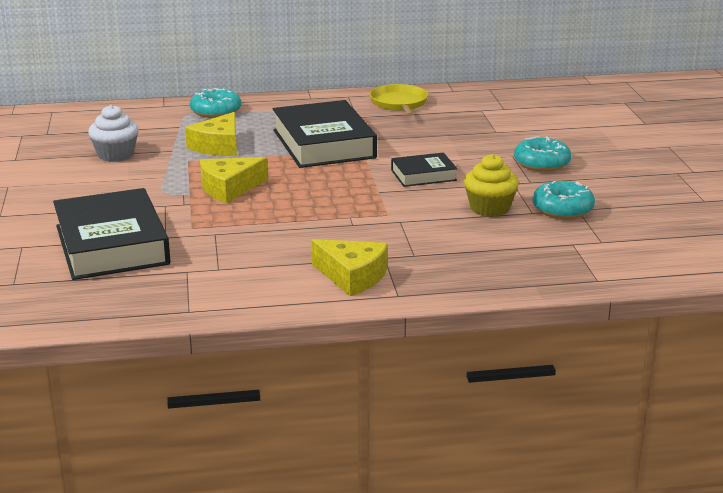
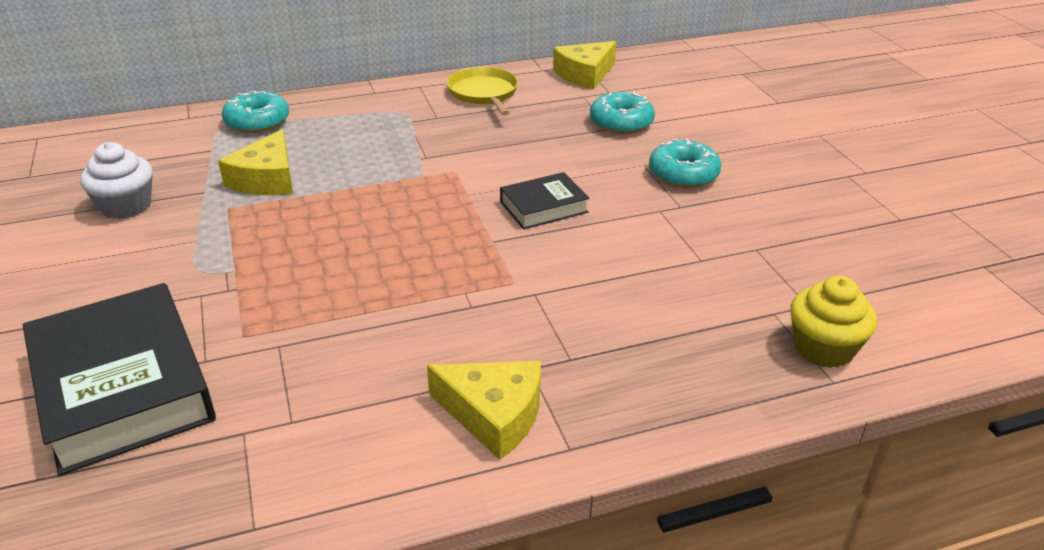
camera: 10 degrees left, 10 degrees up
yellow cheese [200,157,268,203] -> yellow cheese moved to [553,41,617,89]
black book [273,100,377,168] -> none
yellow cupcake [464,154,519,217] -> yellow cupcake moved to [791,276,877,368]
turquoise donut [532,181,595,219] -> turquoise donut moved to [590,92,655,134]

